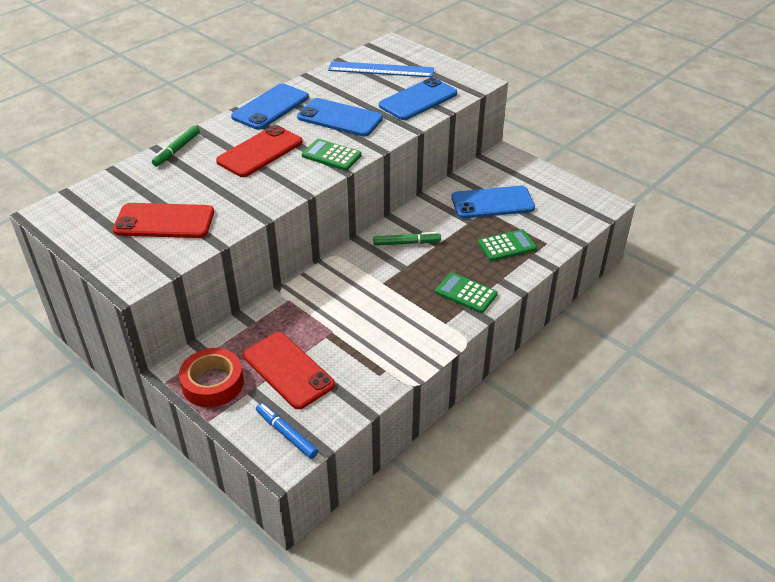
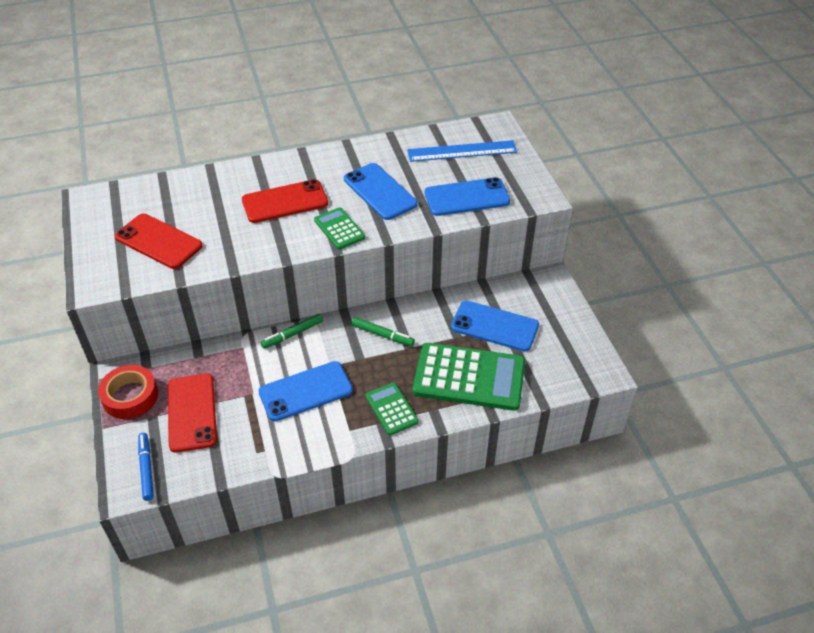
camera: 30 degrees right, 5 degrees up
green marker [152,126,200,166] -> green marker moved to [261,314,323,349]
blue phone [231,83,309,130] -> blue phone moved to [258,361,353,421]
blue ruler [328,61,434,77] -> blue ruler turned 45 degrees counterclockwise [407,140,517,162]
green calculator [478,229,537,261] -> green calculator [413,343,525,411], size x1.97

